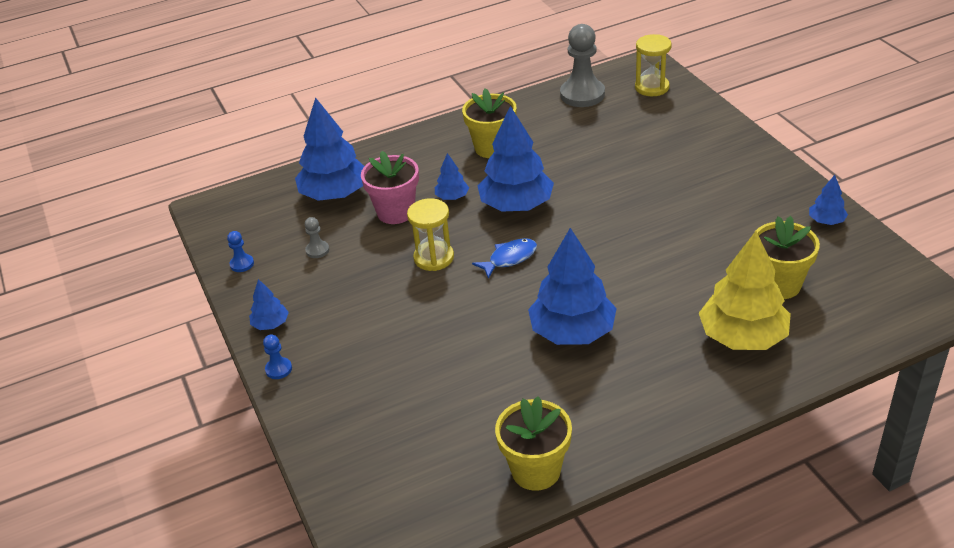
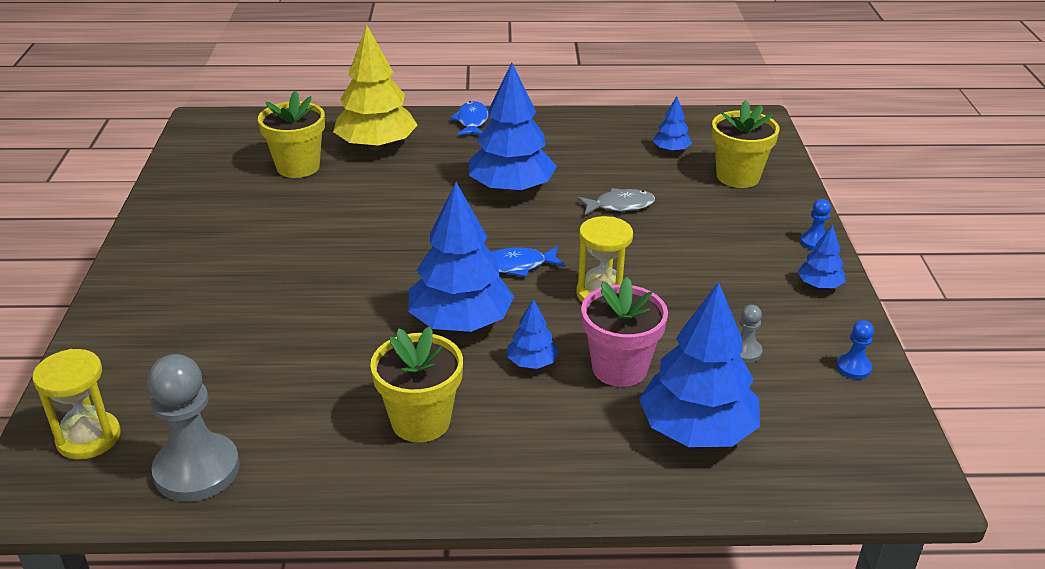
camera: 160 degrees left, 5 degrees down
yellow flower pot [495,396,572,491] -> yellow flower pot moved to [712,100,779,188]
blue tree [809,175,848,225] -> blue tree moved to [653,96,692,152]
none -> blue fish [450,101,489,136]
none -> grey fish [577,188,655,215]

